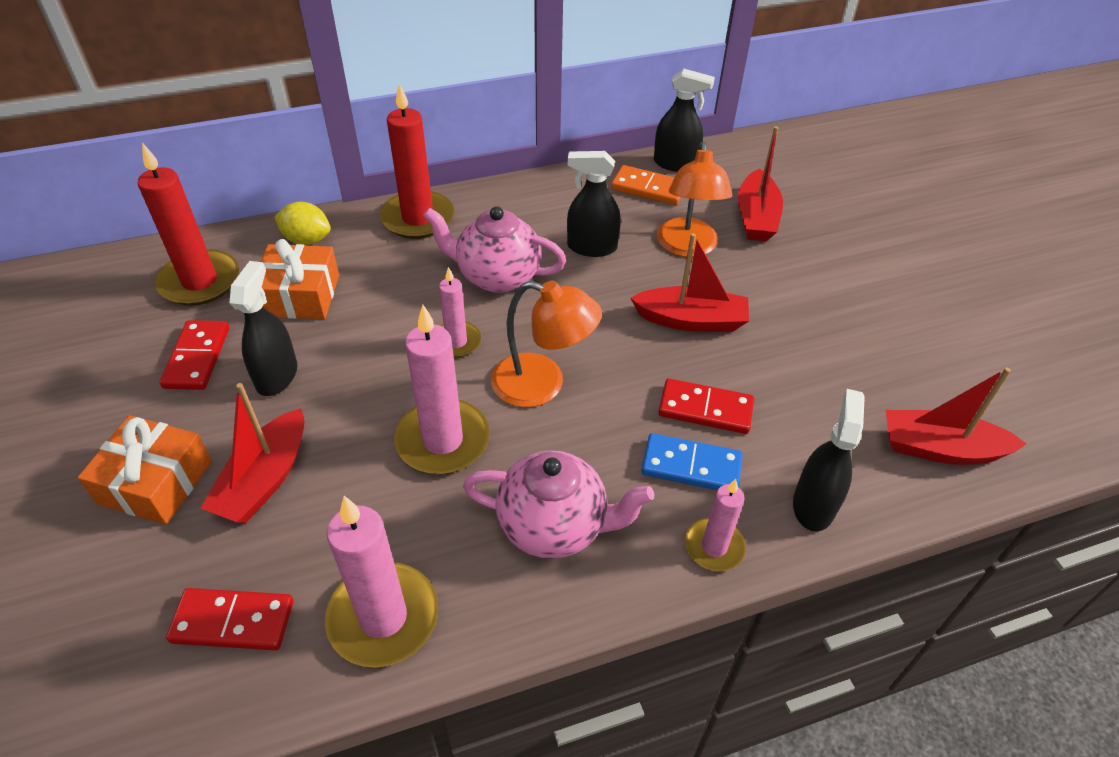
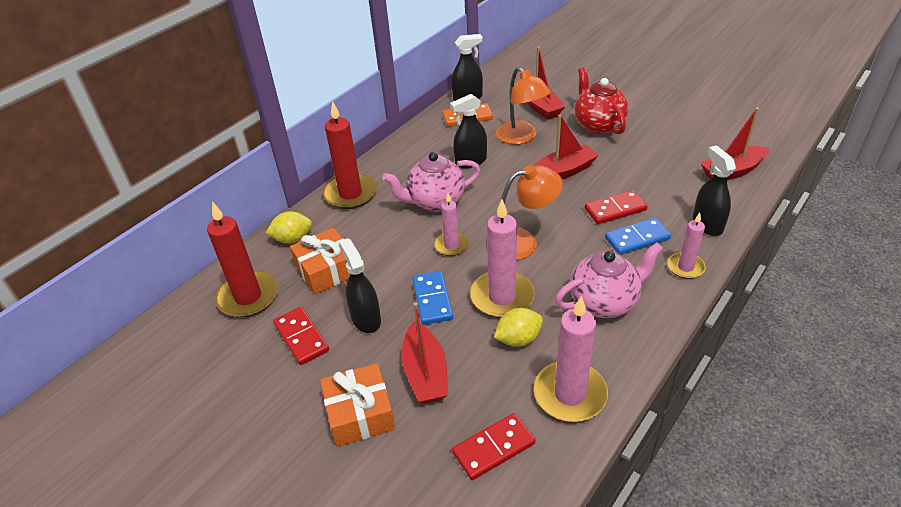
camera: 30 degrees left, 5 degrees down
none -> blue domino [412,271,453,325]
none -> yellow lemon [494,308,543,347]
none -> red teapot [575,68,628,134]

